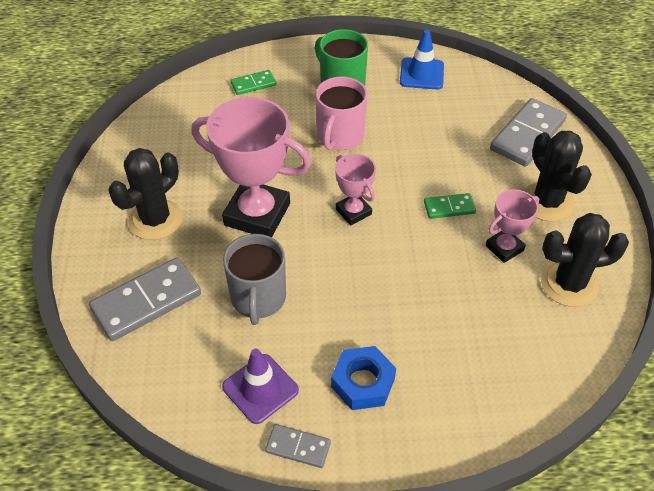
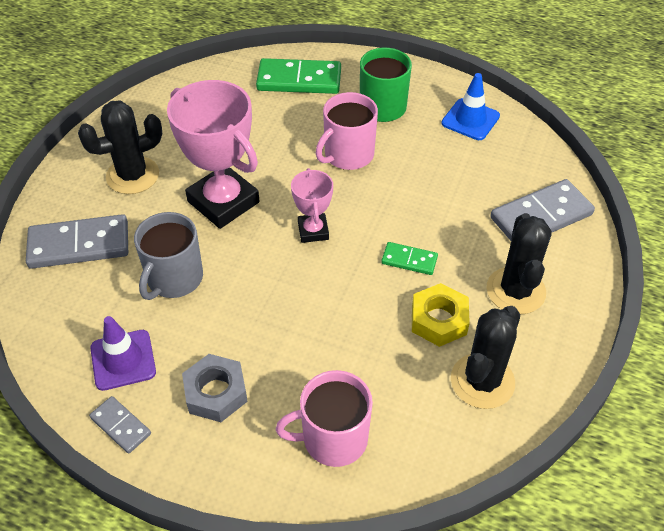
camera: 25 degrees right, 0 degrees up
green domino [231,70,276,95] -> green domino [256,58,341,94], size x1.89
blue nut [331,346,396,410] -> grey nut [182,354,248,422]
pink trophy [486,189,539,263] -> yellow nut [412,283,470,347]
black cactus [541,213,629,307] -> black cactus turned 75 degrees counterclockwise [451,306,520,409]
none -> pink mug [276,370,373,467]

